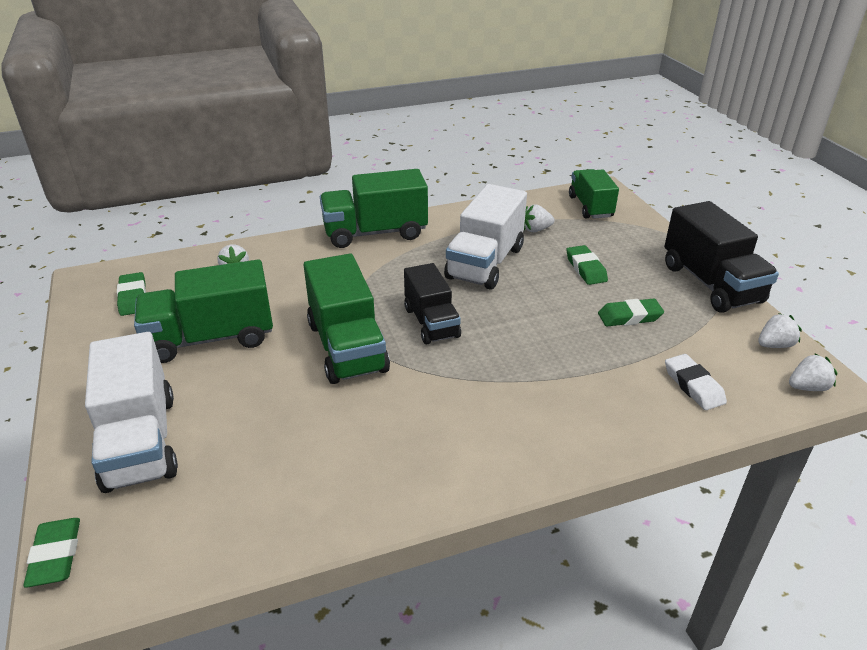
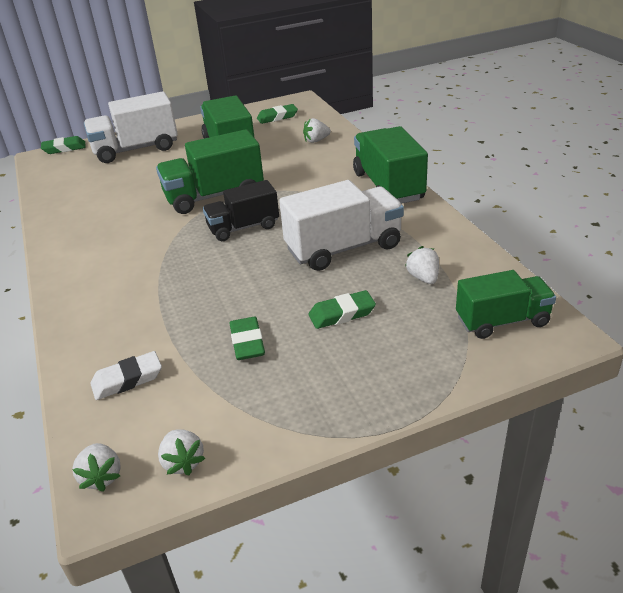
camera: 90 degrees right, 0 degrees up
white truck [444,184,527,290] -> white truck turned 135 degrees clockwise [279,180,404,271]
black truck [664,201,779,313] -> none

